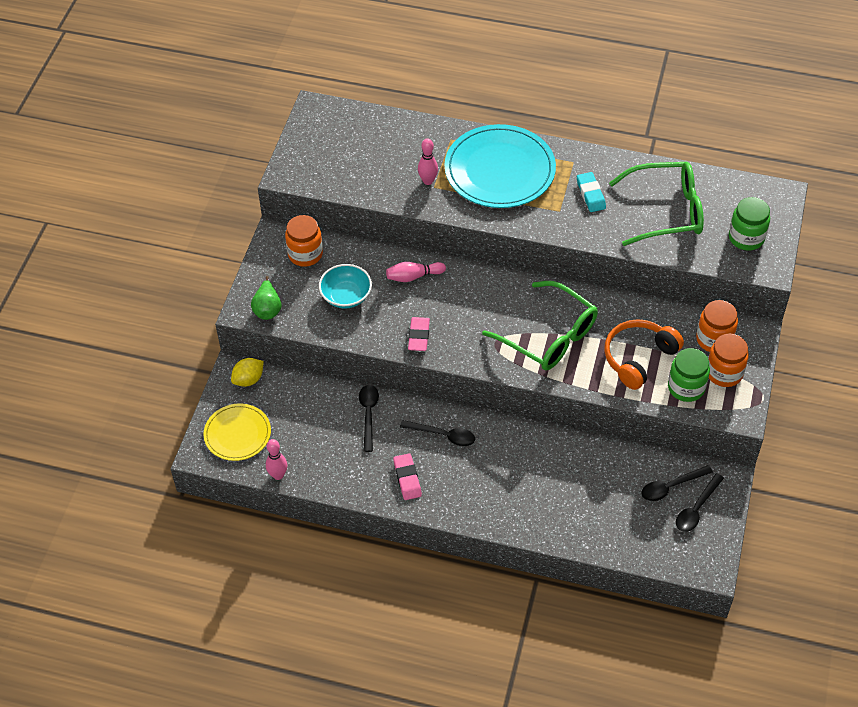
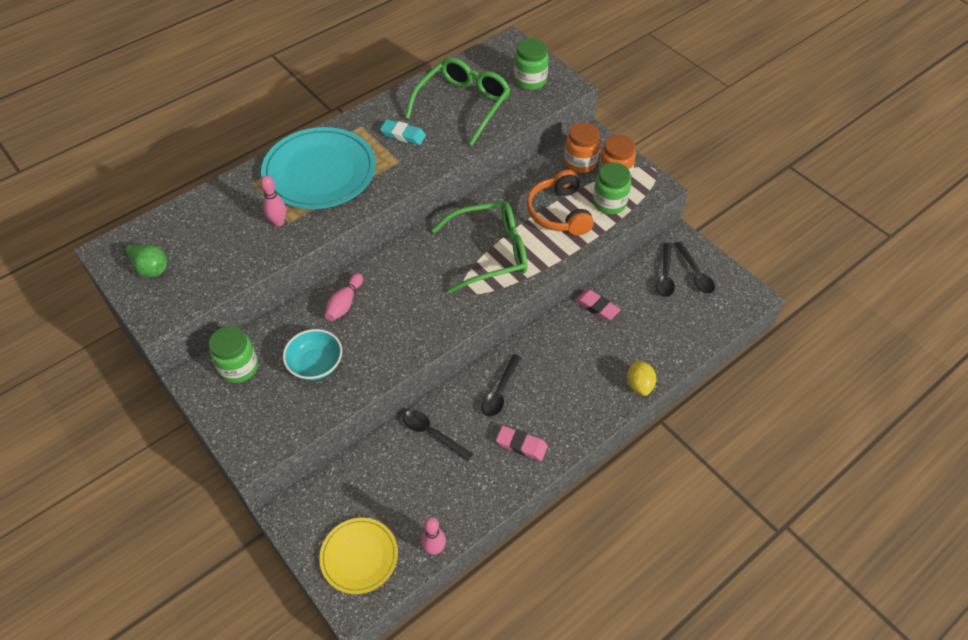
camera: 55 degrees left, 0 degrees up
yellow lemon [231,358,264,387] -> yellow lemon moved to [627,360,656,396]
green pear [251,276,281,320] -> green pear moved to [121,245,167,278]
orange jar [285,215,323,267] -> green jar [209,326,258,383]
black spoon [400,420,475,446] -> black spoon turned 150 degrees clockwise [481,354,521,417]
pink eraser [408,317,430,351] -> pink eraser moved to [575,290,621,321]

